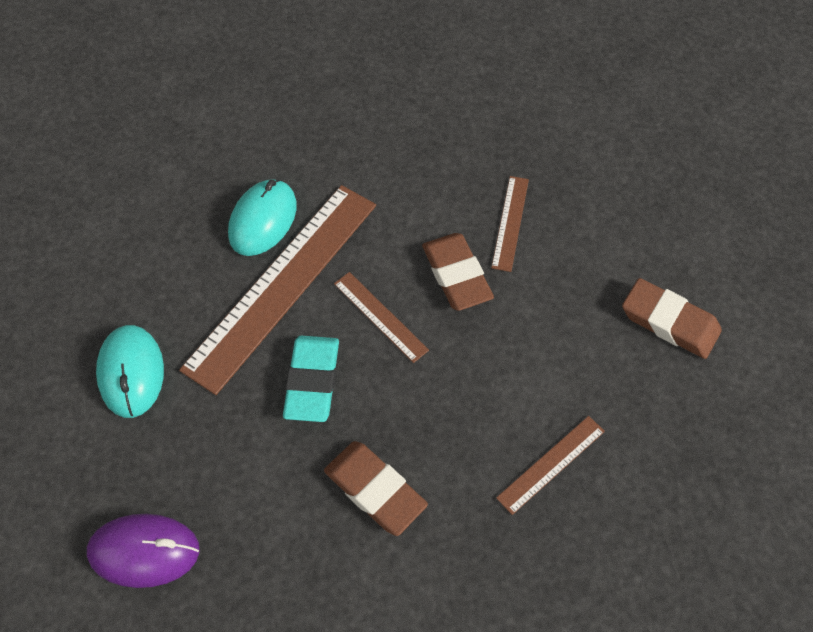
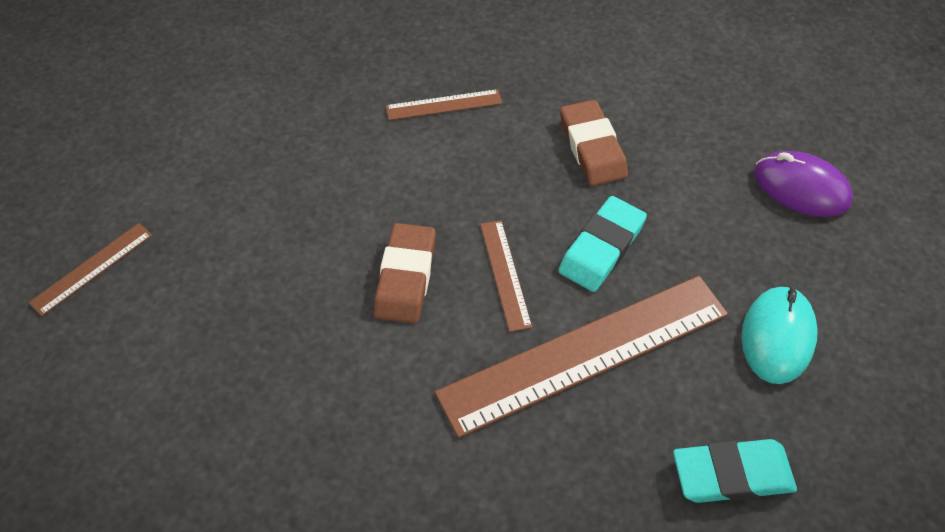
camera: 150 degrees left, 5 degrees down
turquoise mouse [228,179,297,256] -> none
brown ruler [491,176,529,272] -> brown ruler moved to [29,223,152,316]
brown eraser [622,278,722,359] -> none
none -> turquoise eraser [673,439,797,503]

